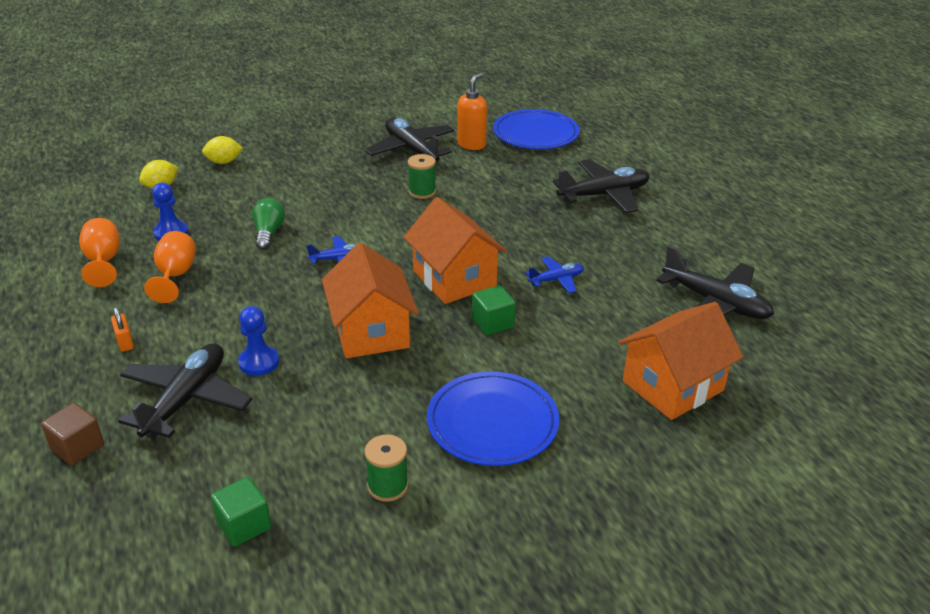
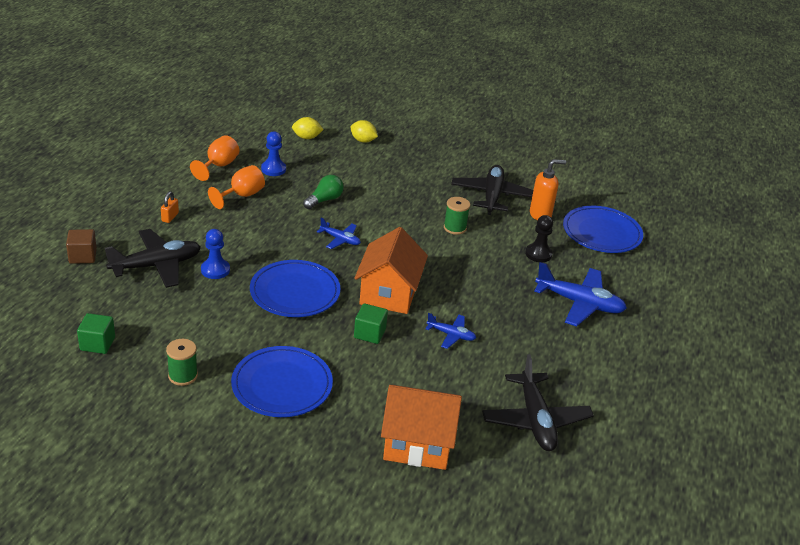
camera: 40 degrees right, 0 degrees up
orange house [322,243,419,358] -> blue plate [250,260,340,317]
black plane [553,159,649,213] -> blue plane [534,262,627,327]
none -> black pawn [525,215,553,262]

